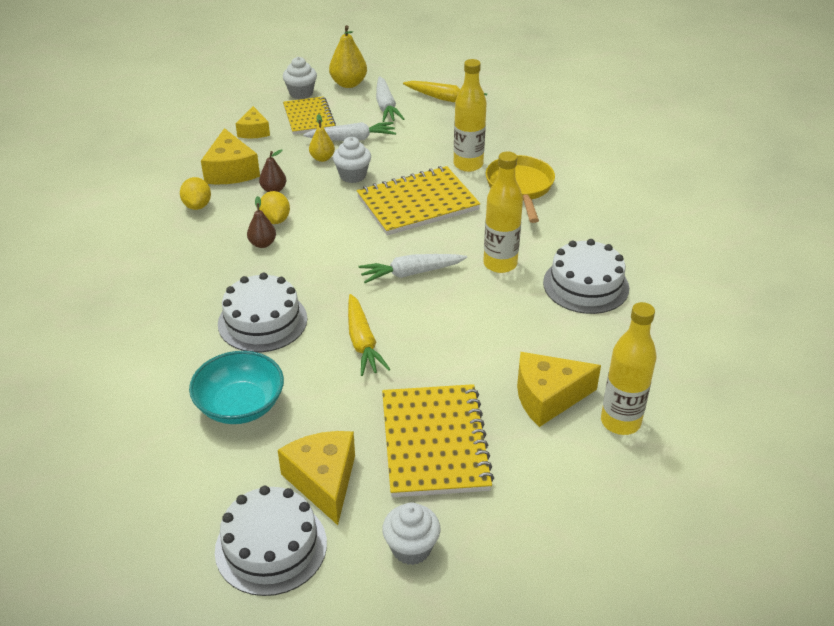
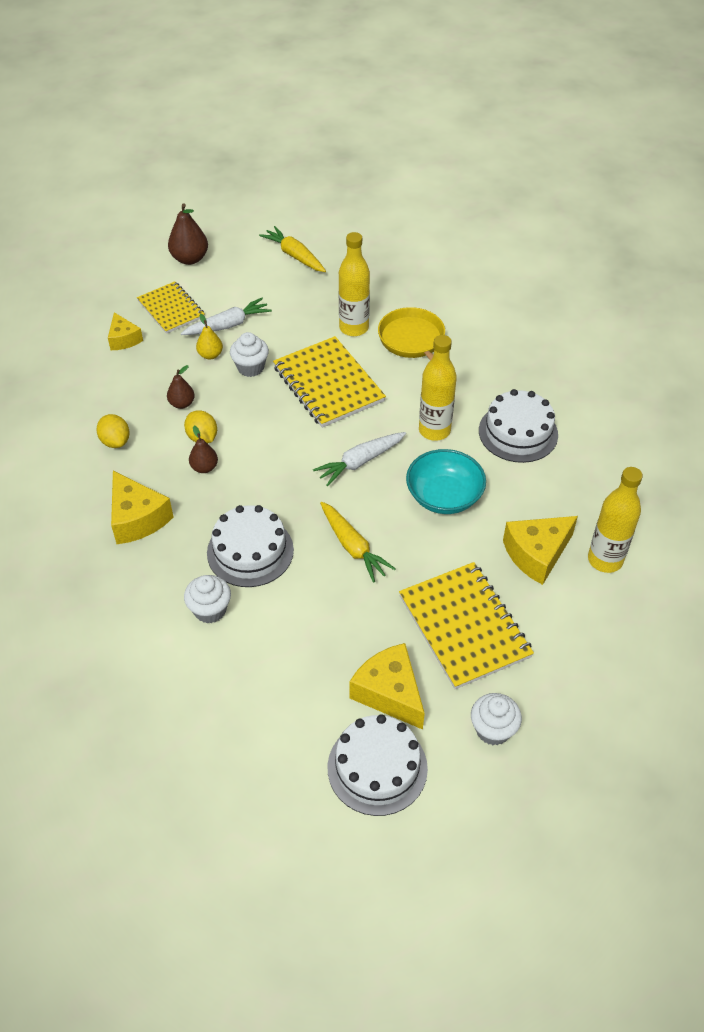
camera: 20 degrees left, 10 degrees up
turquoise bowl [189,351,284,424] -> turquoise bowl moved to [406,449,486,514]
yellow cheese [201,128,260,184] -> yellow cheese moved to [111,471,173,544]
white cupcake [283,57,317,99] -> white cupcake moved to [184,575,231,623]
yellow pear [329,25,367,88] -> brown pear [168,204,208,265]
yellow notebook [357,166,480,236] -> yellow notebook turned 75 degrees counterclockwise [273,336,386,428]
white carrot [376,76,404,122] -> none
yellow carrot [403,81,487,103] -> yellow carrot turned 135 degrees counterclockwise [259,226,326,272]

